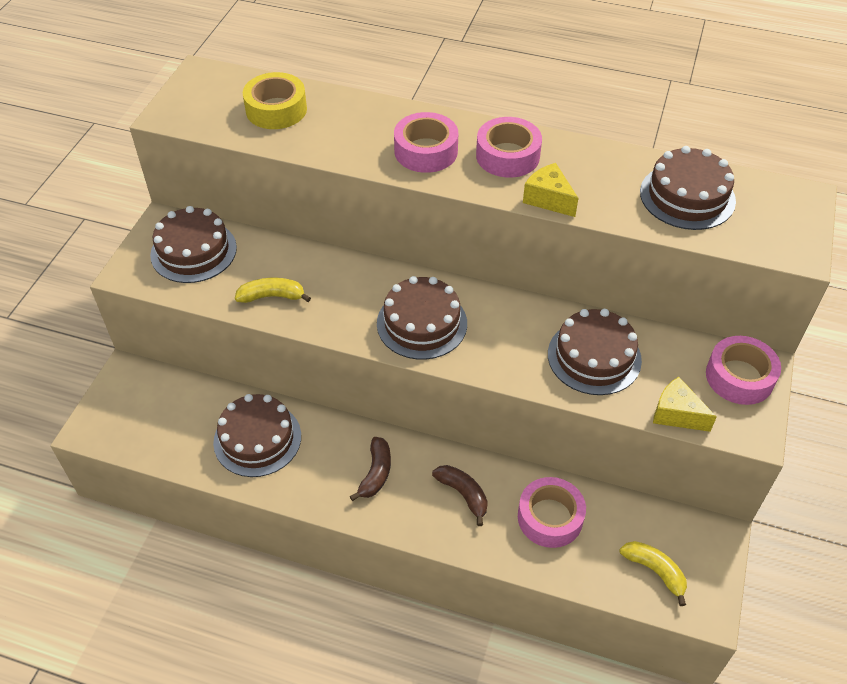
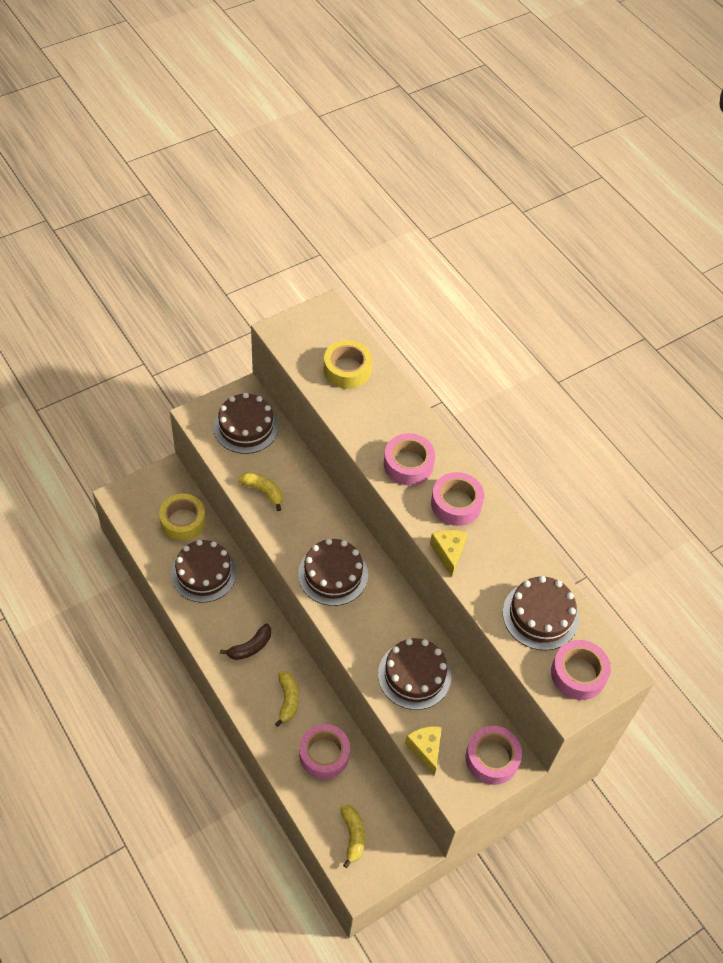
camera: 35 degrees right, 5 degrees up
brown banana [432,465,488,526] -> yellow banana [275,671,299,727]
none -> yellow tape [159,494,206,541]
none -> pink tape [551,640,611,700]

